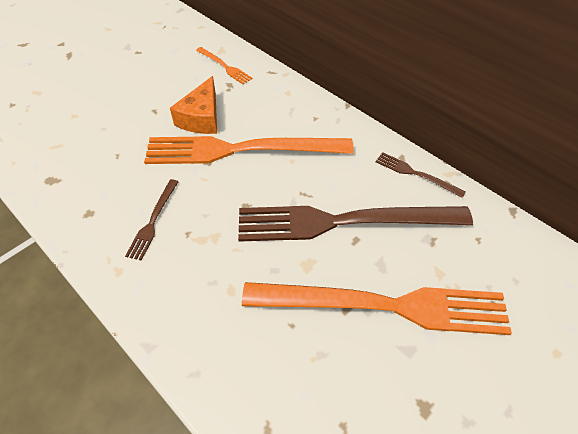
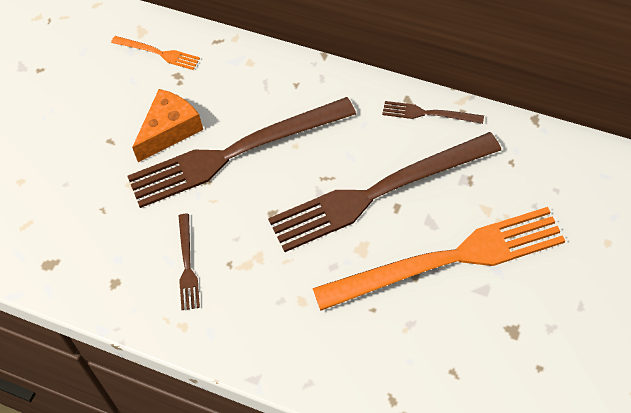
camera: 15 degrees left, 5 degrees up
orange fork [144,136,354,164] -> brown fork [127,97,356,208]
orange cheese [170,76,217,134] -> orange cheese turned 135 degrees counterclockwise [132,89,203,162]

